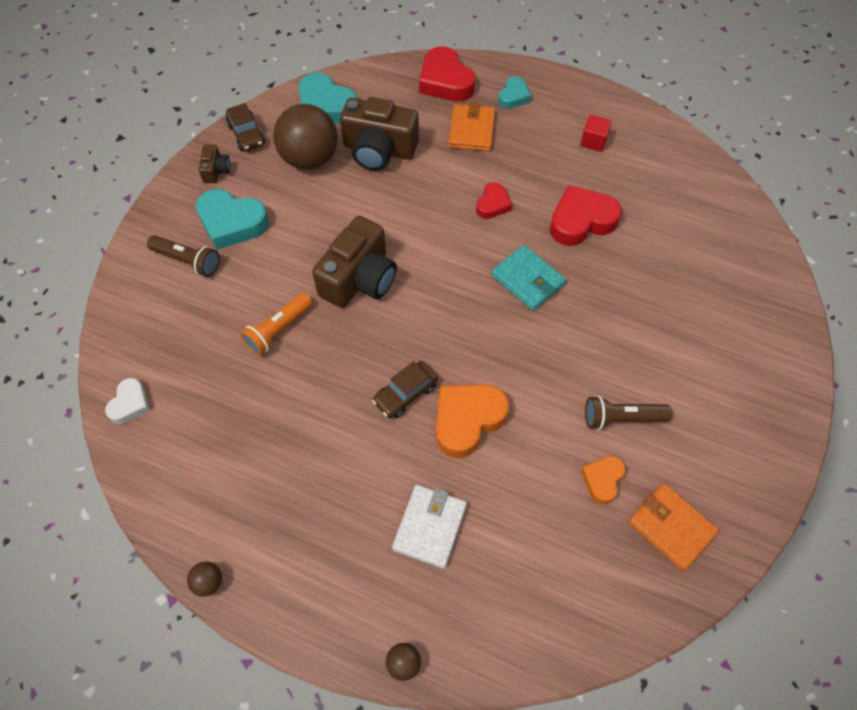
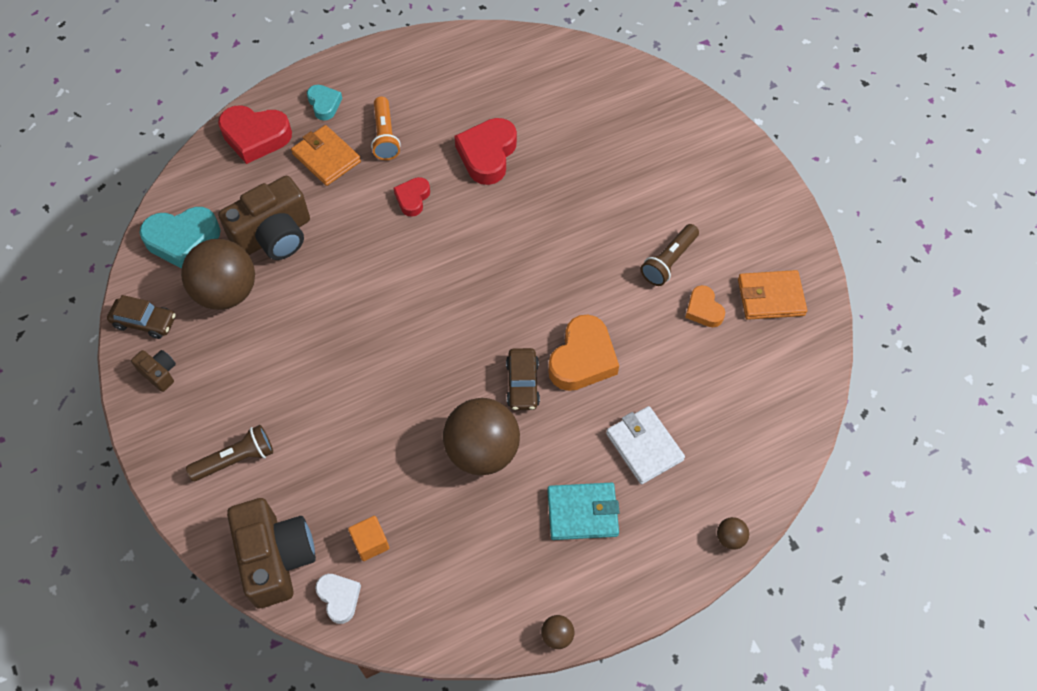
camera: 50 degrees left, 0 degrees up
turquoise heart [196,189,269,250] -> none
orange flashlight [240,293,312,356] -> orange flashlight moved to [371,97,401,160]
brown camera [312,216,397,308] -> brown camera moved to [227,498,316,608]
orange heart [436,384,509,458] -> orange heart turned 150 degrees counterclockwise [548,315,619,391]
red heart [476,182,512,219] -> red heart turned 135 degrees counterclockwise [393,177,430,217]
turquoise wallet [491,245,566,311] -> turquoise wallet moved to [547,483,620,540]
red cube [580,115,612,152] -> none
none -> orange cube [348,516,389,561]
none -> brown ball [443,398,520,475]

